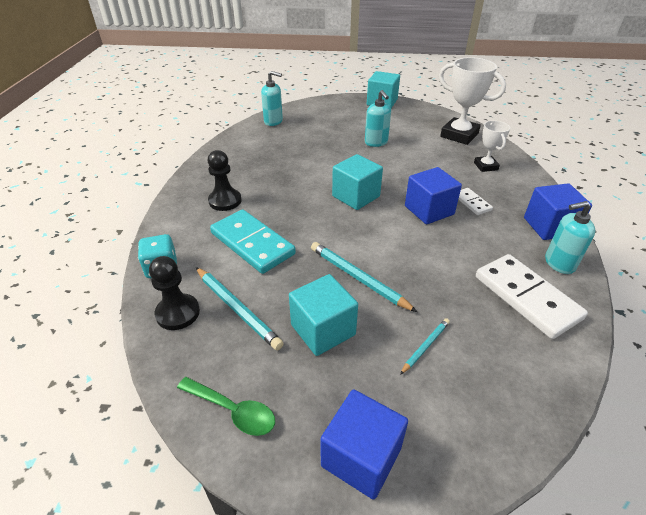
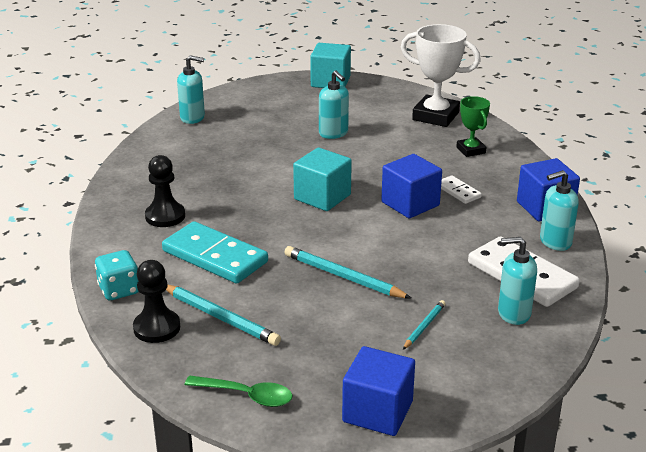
camera: 10 degrees left, 10 degrees down
turquoise cube [289,274,358,356] -> none
white trophy [474,121,510,172] -> green trophy [456,96,490,157]
none -> turquoise soap dispenser [498,237,537,325]

